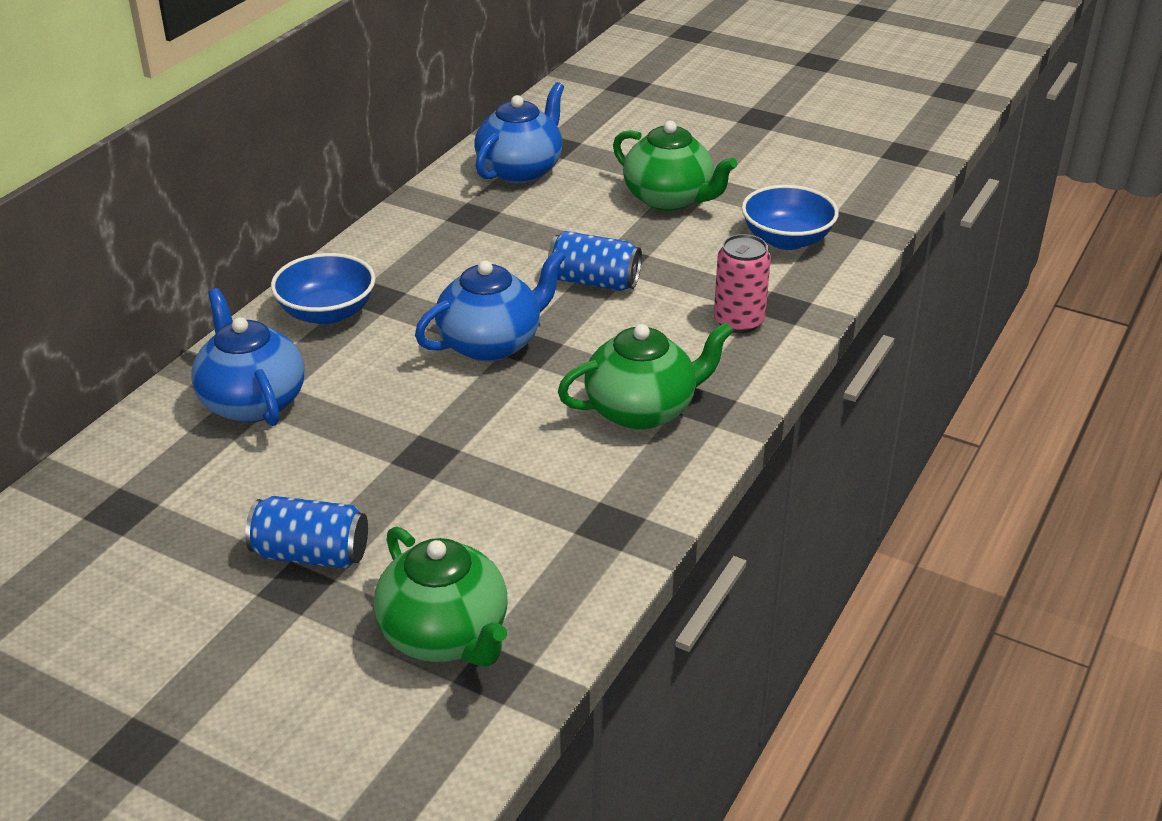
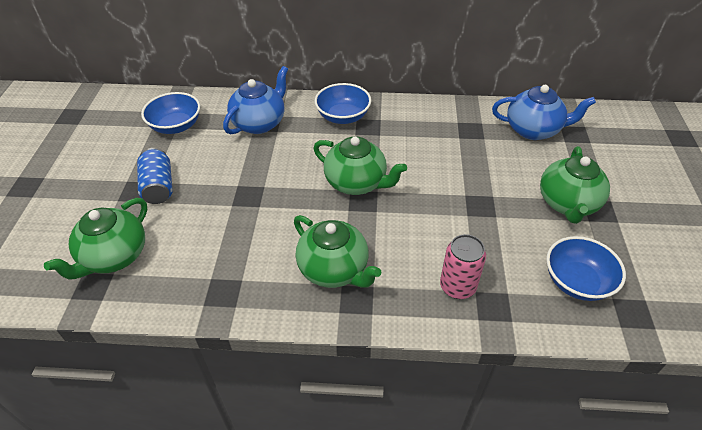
camera: 65 degrees right, 10 degrees up
blue teapot [415,250,566,362] -> green teapot [313,136,407,195]
blue can [548,231,642,291] -> none
none -> blue bowl [141,92,200,134]

